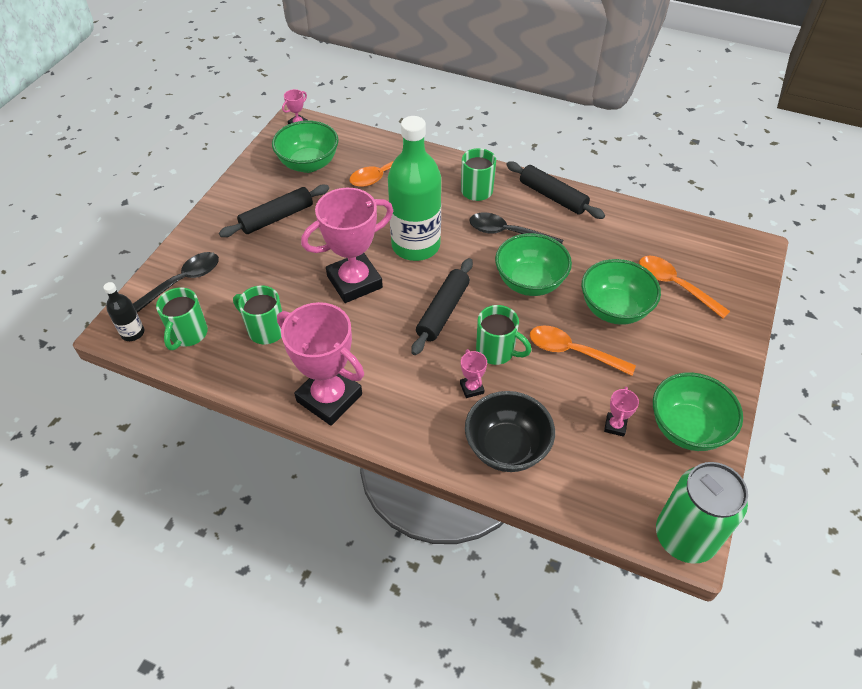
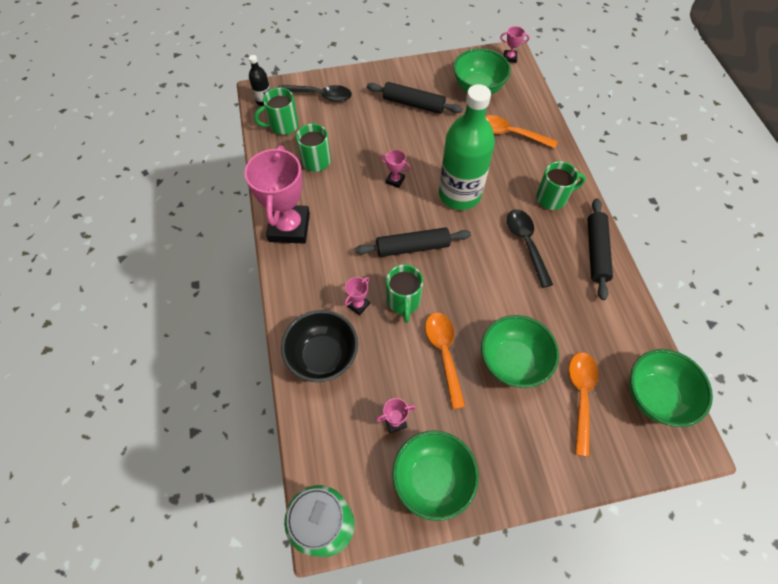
camera: 55 degrees right, 10 degrees up
pink trophy [301,188,393,303] -> pink trophy [381,150,411,188], size x0.41
green bowl [495,233,572,296] -> green bowl moved to [629,349,713,427]

